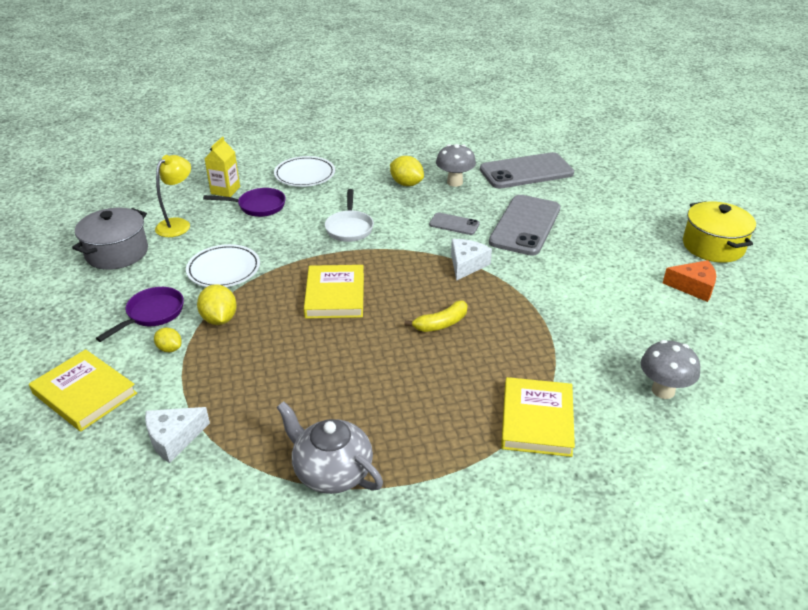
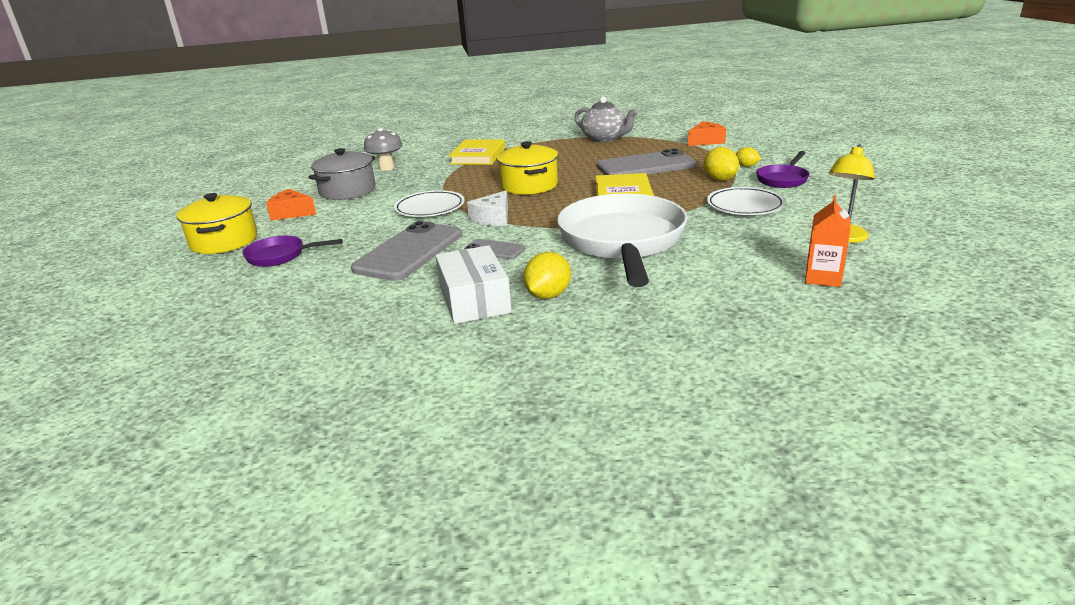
camera: 175 degrees left, 10 degrees down
yellow book [29,349,137,432] -> none
grey pot [72,208,148,270] -> grey pot moved to [309,148,376,200]
white cheese [145,407,210,463] -> orange cheese [688,121,726,146]
purple pan [203,188,286,217] -> purple pan moved to [242,236,343,267]
yellow carton [204,137,240,197] -> orange carton [805,195,850,287]
white plate [274,156,335,187] -> white plate moved to [394,190,465,217]
white pan [325,189,374,242] -> white pan [557,193,688,287], size x2.18
yellow lemon [390,156,424,186] -> yellow lemon turned 75 degrees clockwise [523,252,571,299]
yellow banana [405,301,468,332] -> yellow pot [496,141,558,195]
grey mushroom [436,144,476,187] -> white box [436,245,512,324]
grey phone [480,152,574,188] -> grey phone moved to [597,149,697,175]

